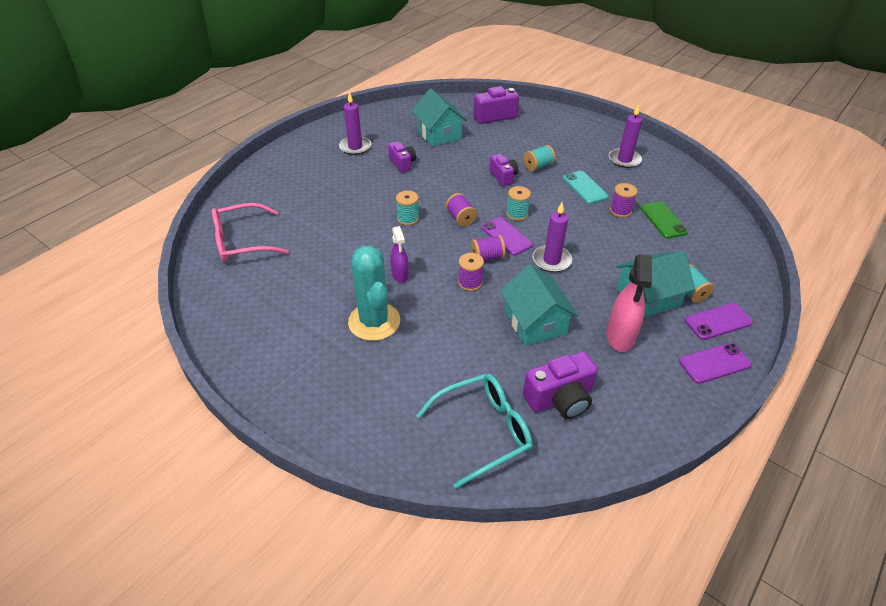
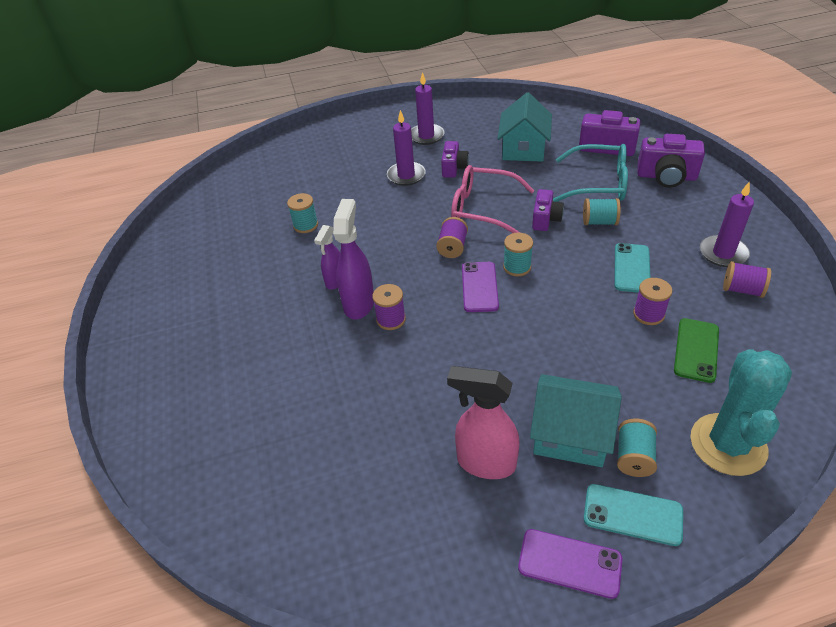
camera: 40 degrees right, 0 degrees up
pink glasses [212,203,289,262] -> pink glasses moved to [451,165,535,233]
turquoise cactus [348,246,400,341] -> turquoise cactus moved to [691,349,792,476]
turquoise spool [396,191,419,226] -> turquoise spool moved to [287,193,318,233]
turquoise glasses [416,374,533,489] -> turquoise glasses moved to [553,144,628,202]
purple spool [471,235,505,261] -> purple spool moved to [723,261,771,298]
turquoise house [500,265,578,346] -> none
purple camera [523,351,598,419] -> purple camera moved to [637,134,705,188]
purple candle [533,203,572,272] -> purple candle moved to [387,110,426,186]
pink spray bottle [606,254,652,352] -> pink spray bottle turned 60 degrees clockwise [447,366,519,479]
purple phone [685,303,753,340] -> turquoise phone [584,484,683,546]
none -> purple spray bottle [333,199,374,320]

